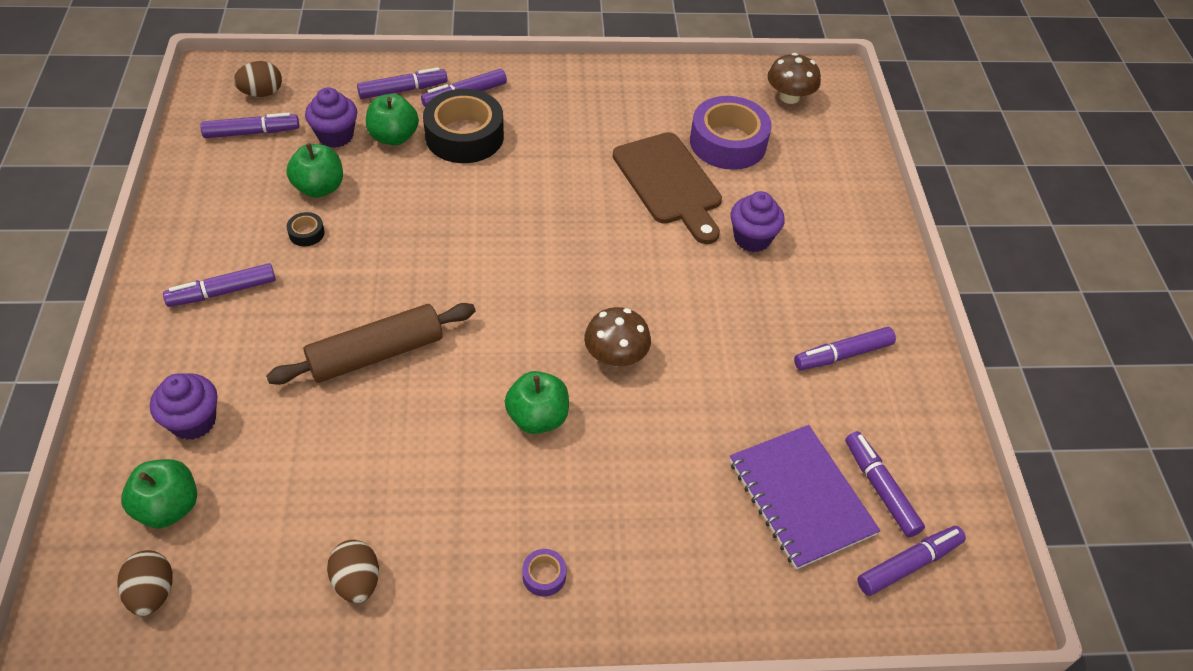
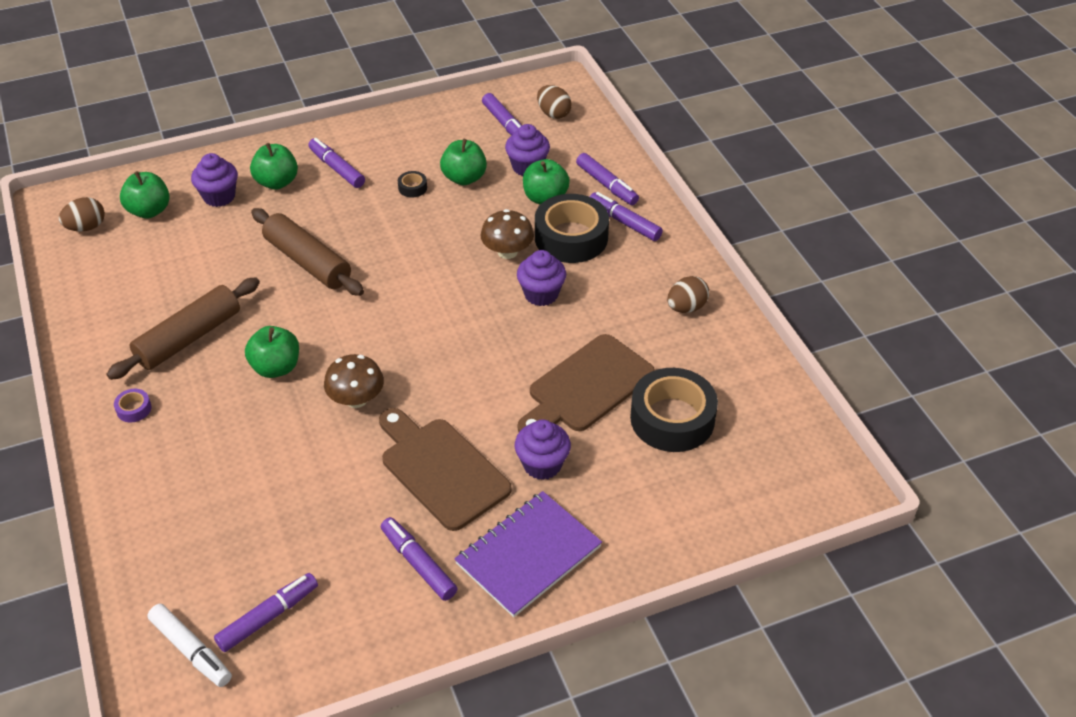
camera: 75 degrees right, 5 degrees down
brown egg [327,540,379,603] -> brown egg moved to [667,276,709,313]
purple tape [690,96,772,170] -> black tape [630,368,718,452]
purple notebook [730,425,880,570] -> purple notebook moved to [454,491,602,617]
brown mushroom [767,53,821,104] -> brown mushroom moved to [480,209,534,259]
purple marker [857,526,966,596] -> white marker [147,604,232,687]
none -> brown rolling pin [106,277,260,380]
none -> green apple [250,143,298,190]
none -> brown cutting board [379,408,512,531]
none -> purple cupcake [517,250,566,306]

